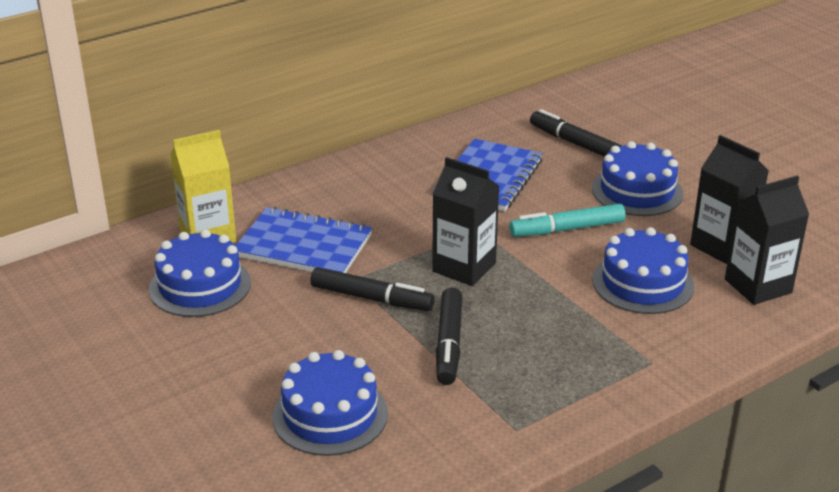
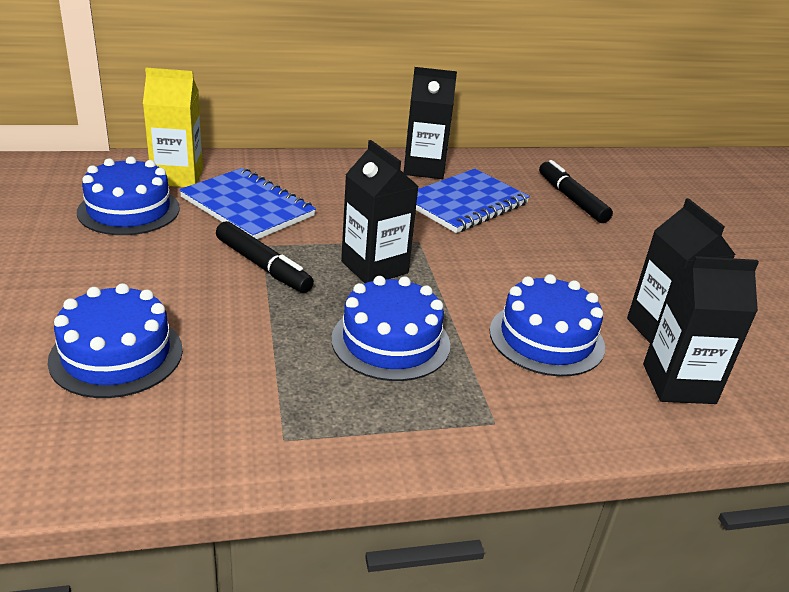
camera: 20 degrees right, 0 degrees up
black marker [436,288,462,385] -> none
turquoise marker [509,204,626,237] -> none
blue cake [592,141,683,216] -> blue cake moved to [331,276,450,381]
none -> black carton [404,67,457,179]

